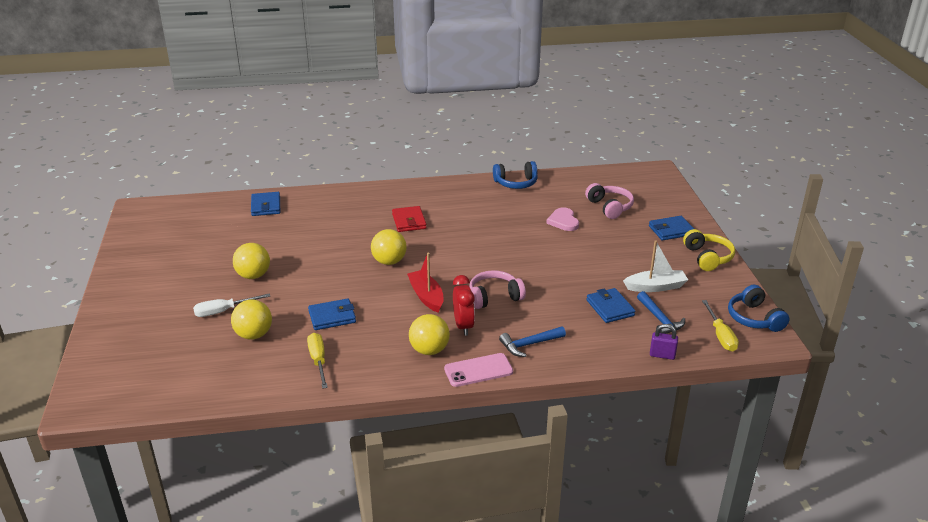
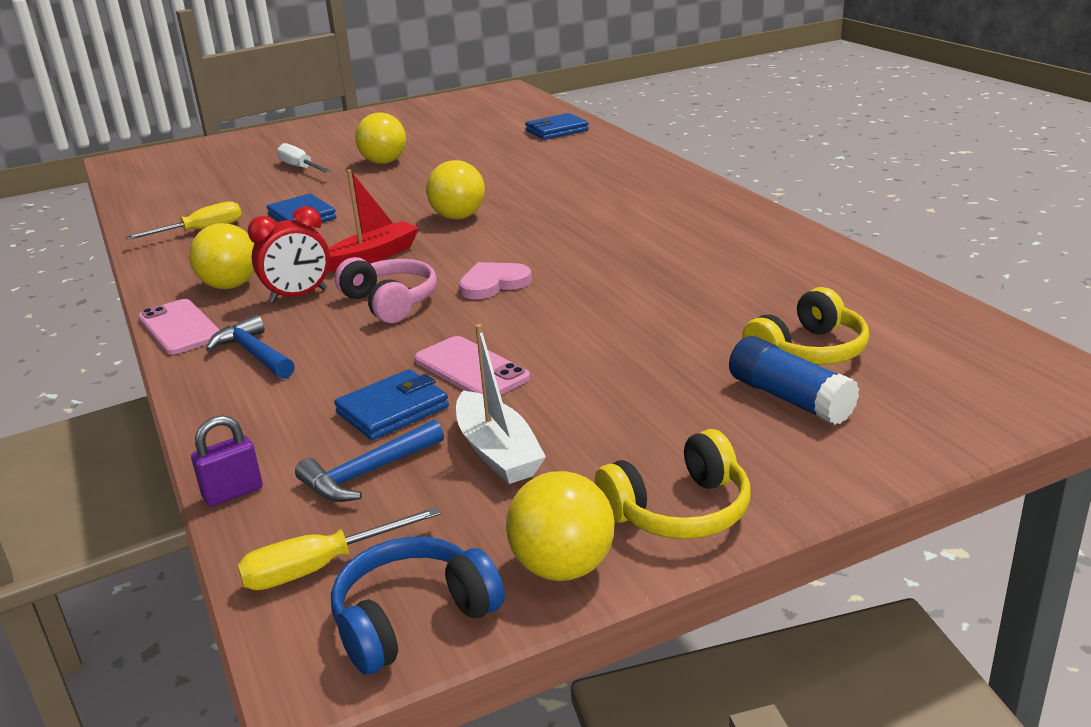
camera: 75 degrees right, 5 degrees down
yellow ball [231,300,272,339] -> yellow ball moved to [506,471,615,581]
red wallet [392,206,427,232] -> none
blue headphones [493,161,538,189] -> none
pink heart [546,207,579,231] -> pink heart moved to [459,262,532,299]
pink headphones [585,183,634,219] -> yellow headphones [742,287,869,365]
blue wallet [649,216,694,241] -> none
purple padlock [650,324,678,360] -> purple padlock turned 60 degrees clockwise [191,415,263,507]
none -> pink phone [415,336,530,395]
none -> blue glue stick [729,336,860,425]

